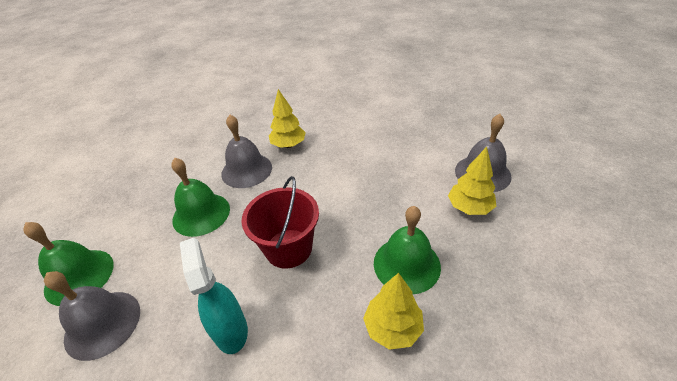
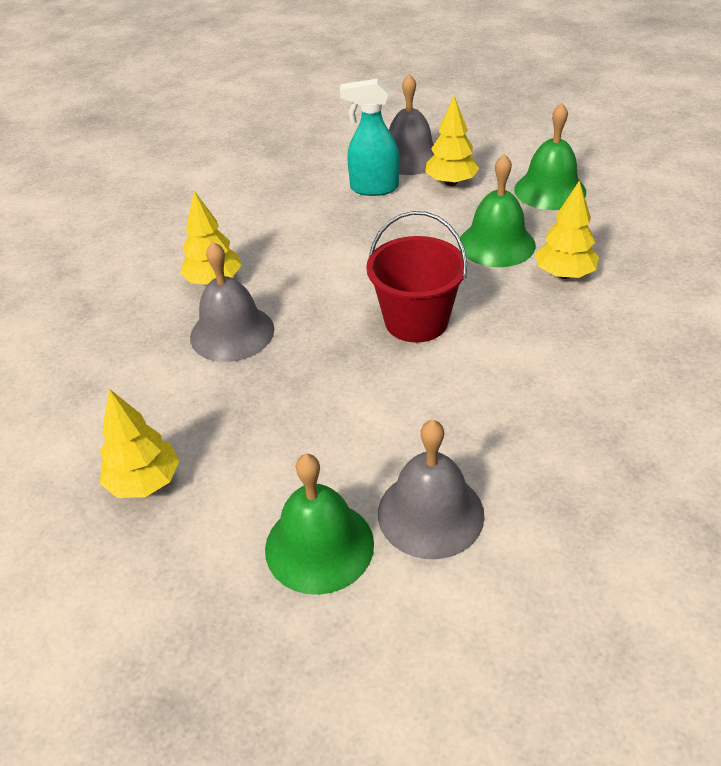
camera: 65 degrees left, 0 degrees up
green bell [171,157,230,237] -> green bell moved to [514,103,586,210]
turquoise spray bottle [180,238,248,354] -> turquoise spray bottle moved to [340,79,399,196]
none -> yellow tree [100,389,180,498]

